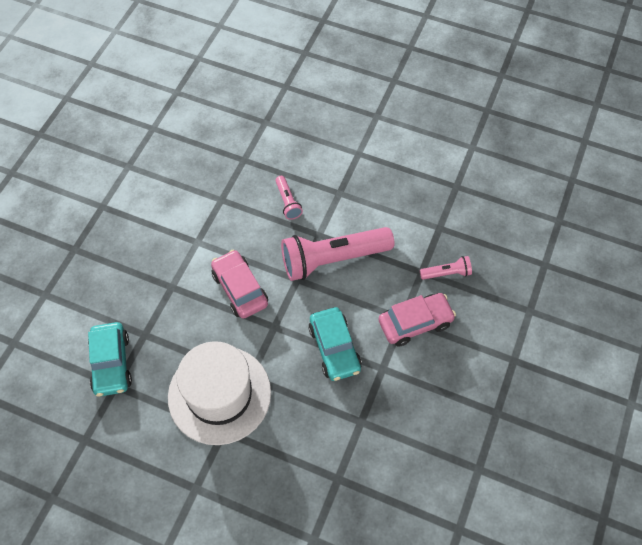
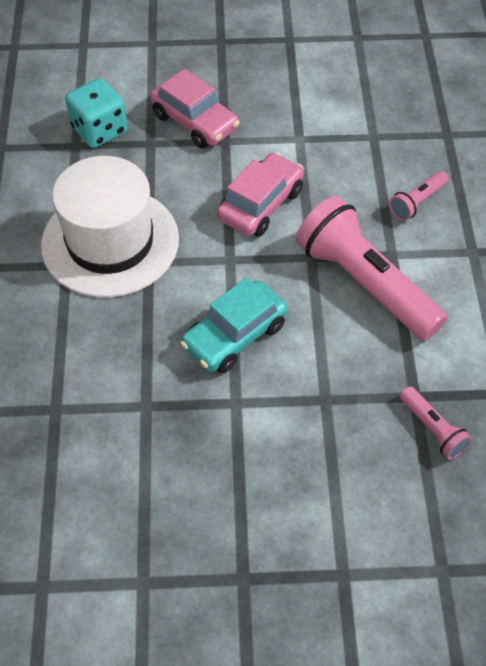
camera: 65 degrees right, 5 degrees down
turquoise car [88,322,132,396] -> turquoise dice [65,78,127,148]
pink car [378,293,456,347] -> pink car moved to [150,69,240,148]

